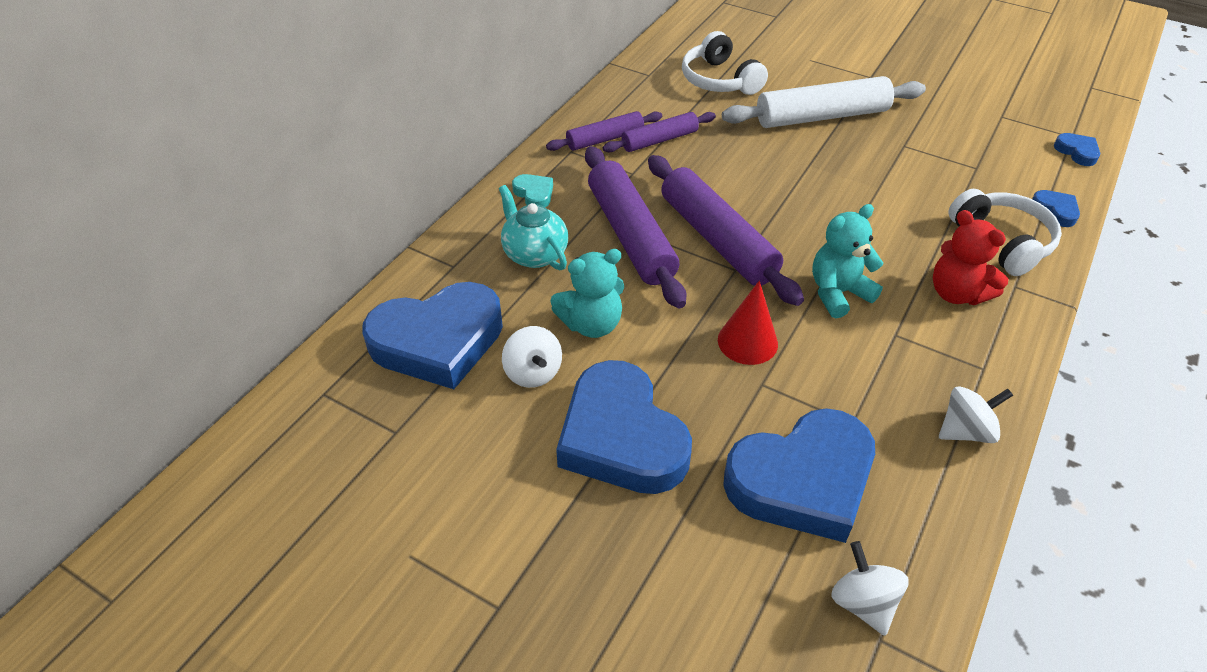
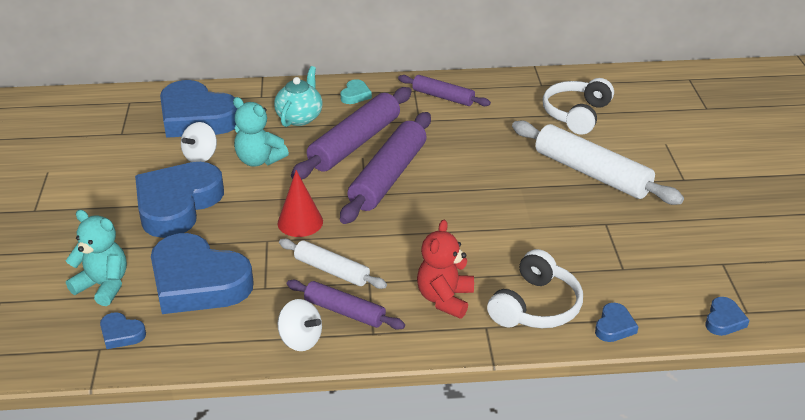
camera: 55 degrees right, 10 degrees down
purple rolling pin [603,112,716,152] -> purple rolling pin moved to [287,280,405,330]
turquoise teddy bear [812,204,884,319] -> turquoise teddy bear moved to [66,210,127,306]
white spinning top [831,541,908,636] -> blue heart [100,312,146,349]
none -> white rolling pin [279,239,387,289]

